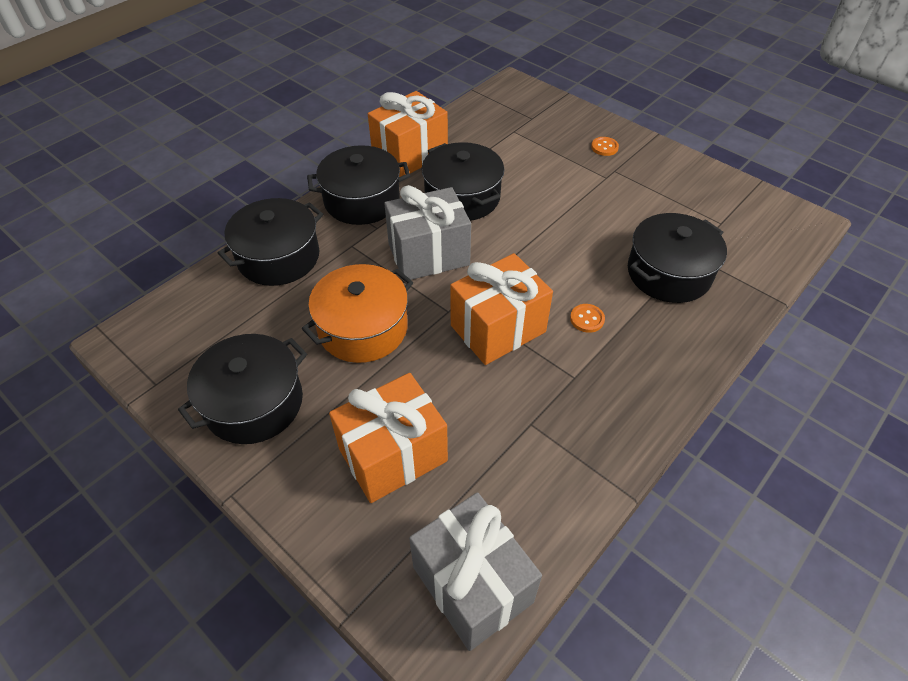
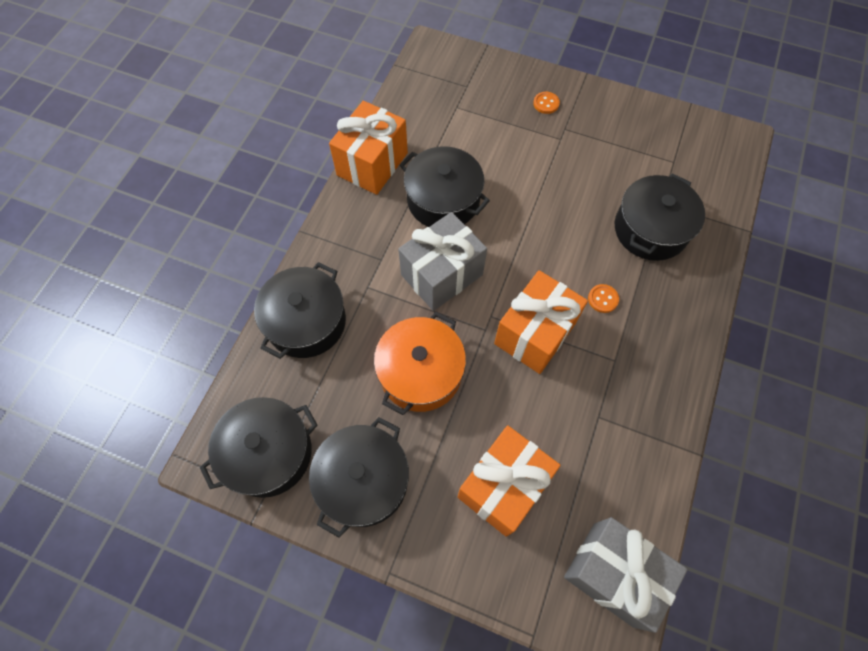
camera: 20 degrees left, 15 degrees up
black pot [307,145,410,225] -> black pot moved to [200,397,318,498]

